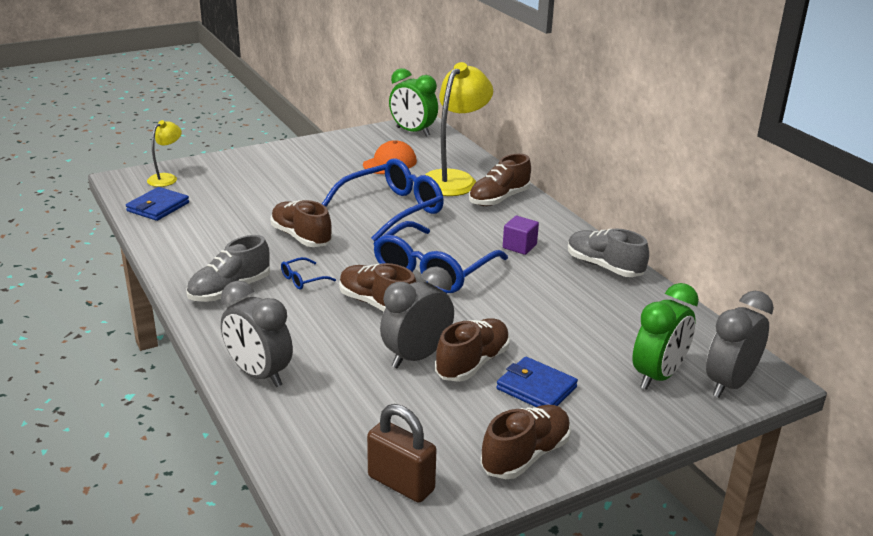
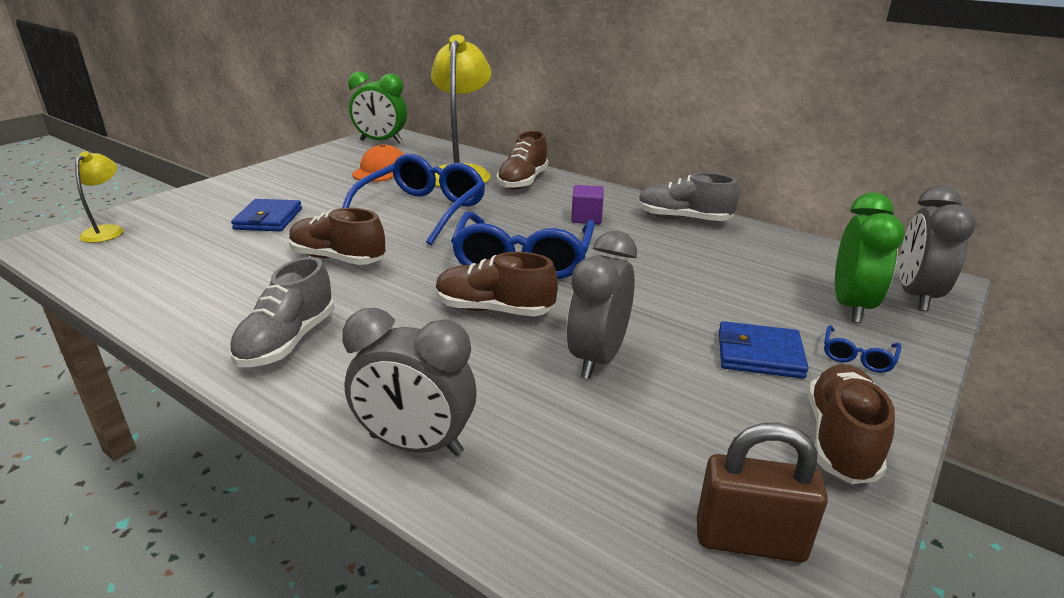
camera: 25 degrees left, 0 degrees up
blue wallet [126,187,189,221] -> blue wallet moved to [231,199,302,231]
blue glasses [281,257,336,290] -> blue glasses moved to [824,325,901,373]
brown shoe [435,318,510,382] -> none

